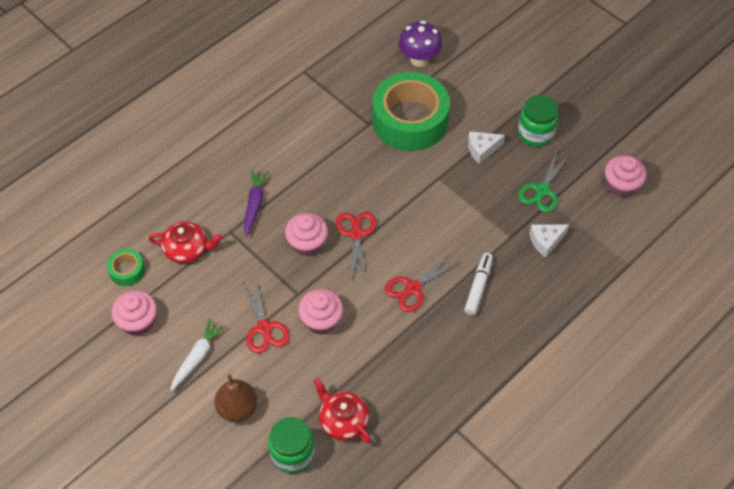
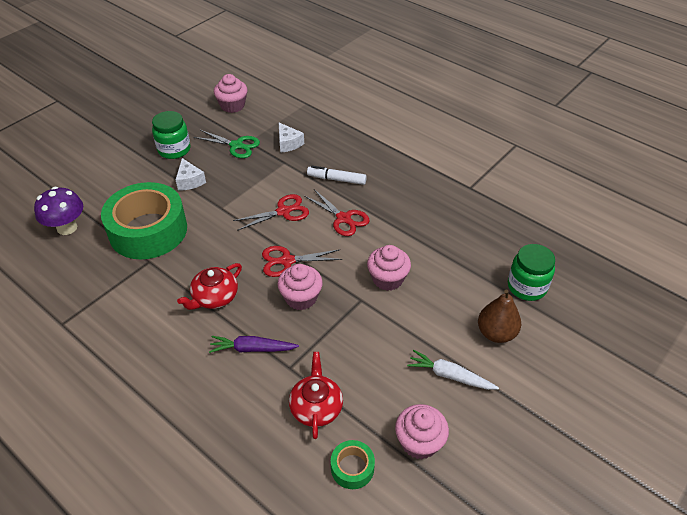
camera: 95 degrees left, 10 degrees down
red scissors [242,281,290,353] -> red scissors moved to [233,194,309,231]
red teapot [314,378,371,443] -> red teapot moved to [177,263,242,310]

